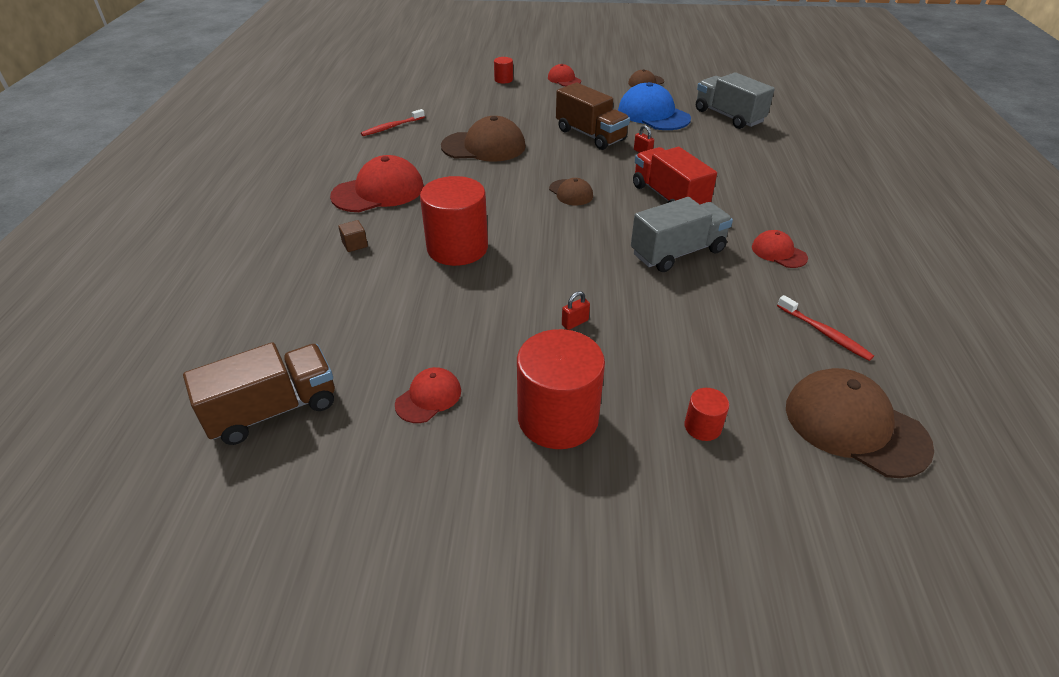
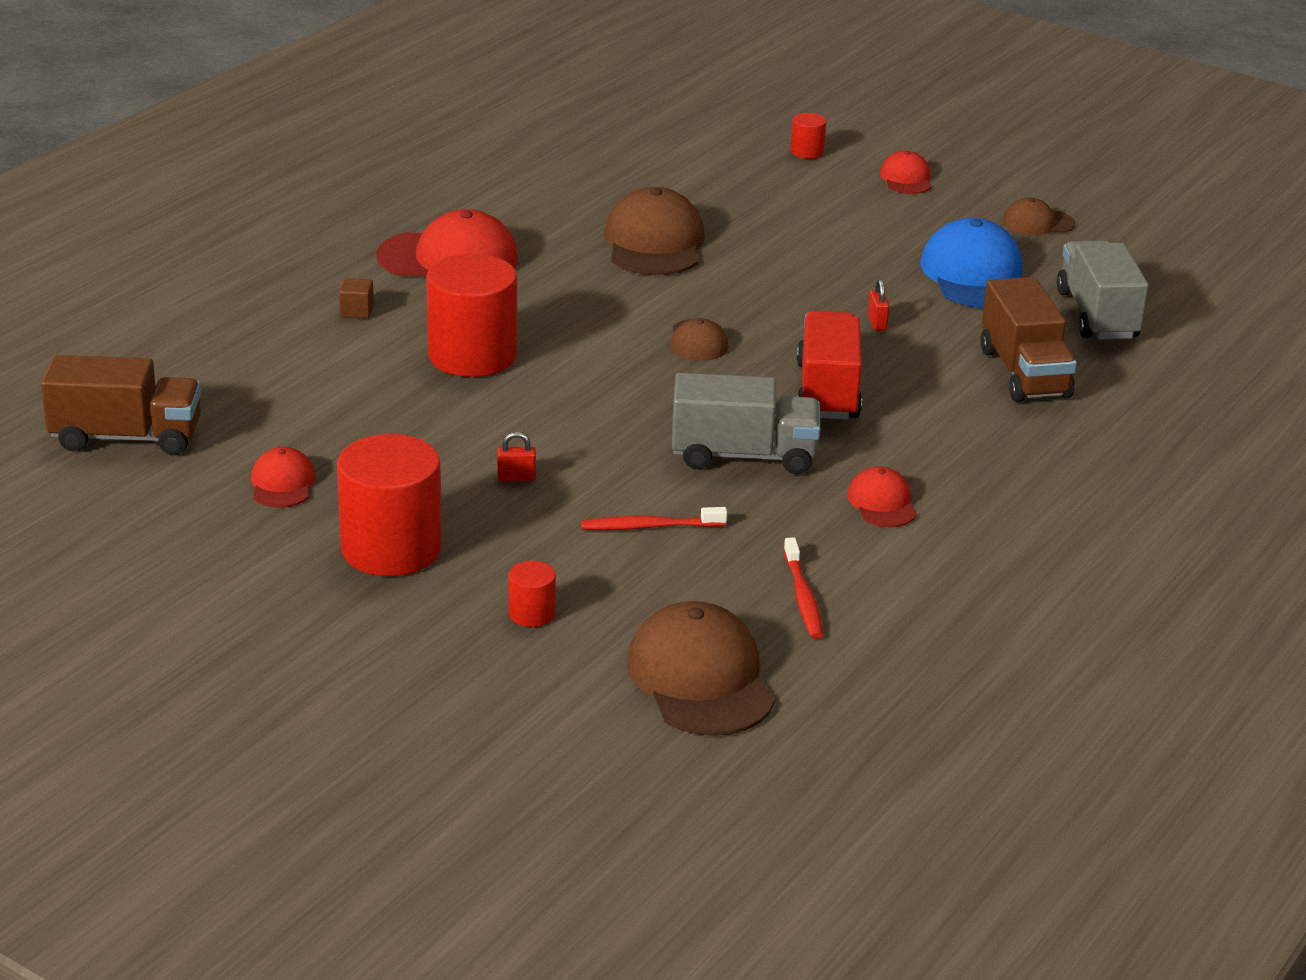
camera: 30 degrees right, 10 degrees down
red toothbrush [361,109,425,136] -> red toothbrush moved to [581,507,727,530]
red cap [395,367,461,423] -> red cap turned 75 degrees counterclockwise [251,447,316,508]
brown cap [441,116,526,162] -> brown cap turned 120 degrees counterclockwise [604,187,705,275]
brown truck [556,83,630,150] -> brown truck moved to [981,277,1077,402]

